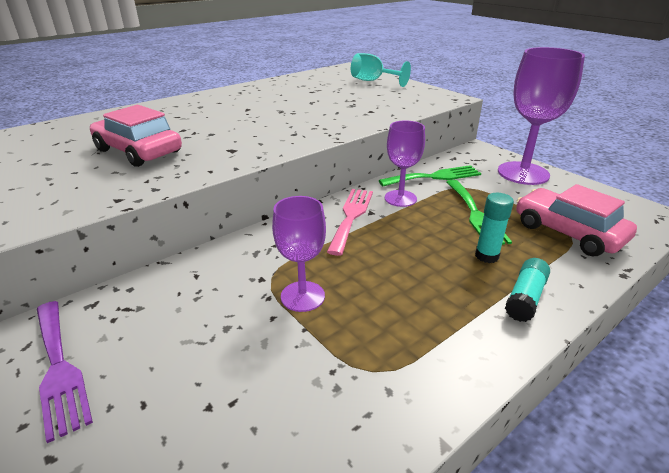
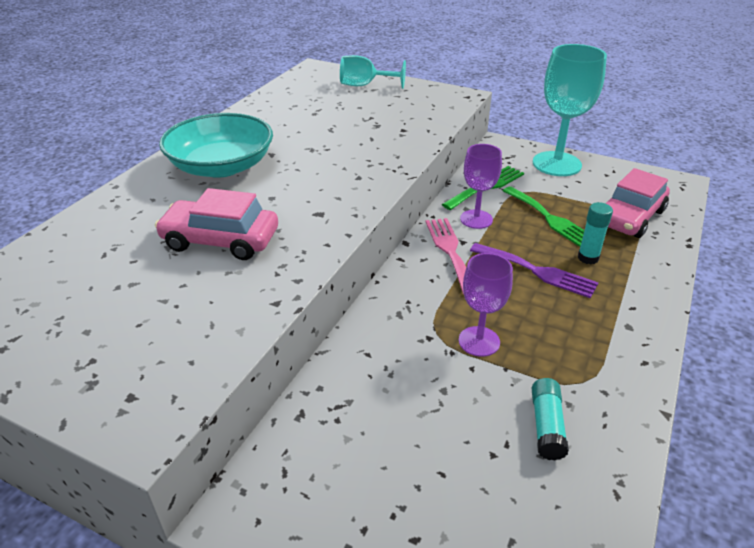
camera: 25 degrees left, 5 degrees up
purple fork [37,301,93,443] -> purple fork moved to [470,243,598,298]
purple goblet [498,47,585,185] -> turquoise goblet [533,44,607,176]
turquoise glue stick [505,258,550,322] -> turquoise glue stick moved to [531,378,569,461]
pink car [516,184,637,256] -> pink car turned 75 degrees counterclockwise [606,168,670,238]
none -> turquoise bowl [159,113,273,178]

